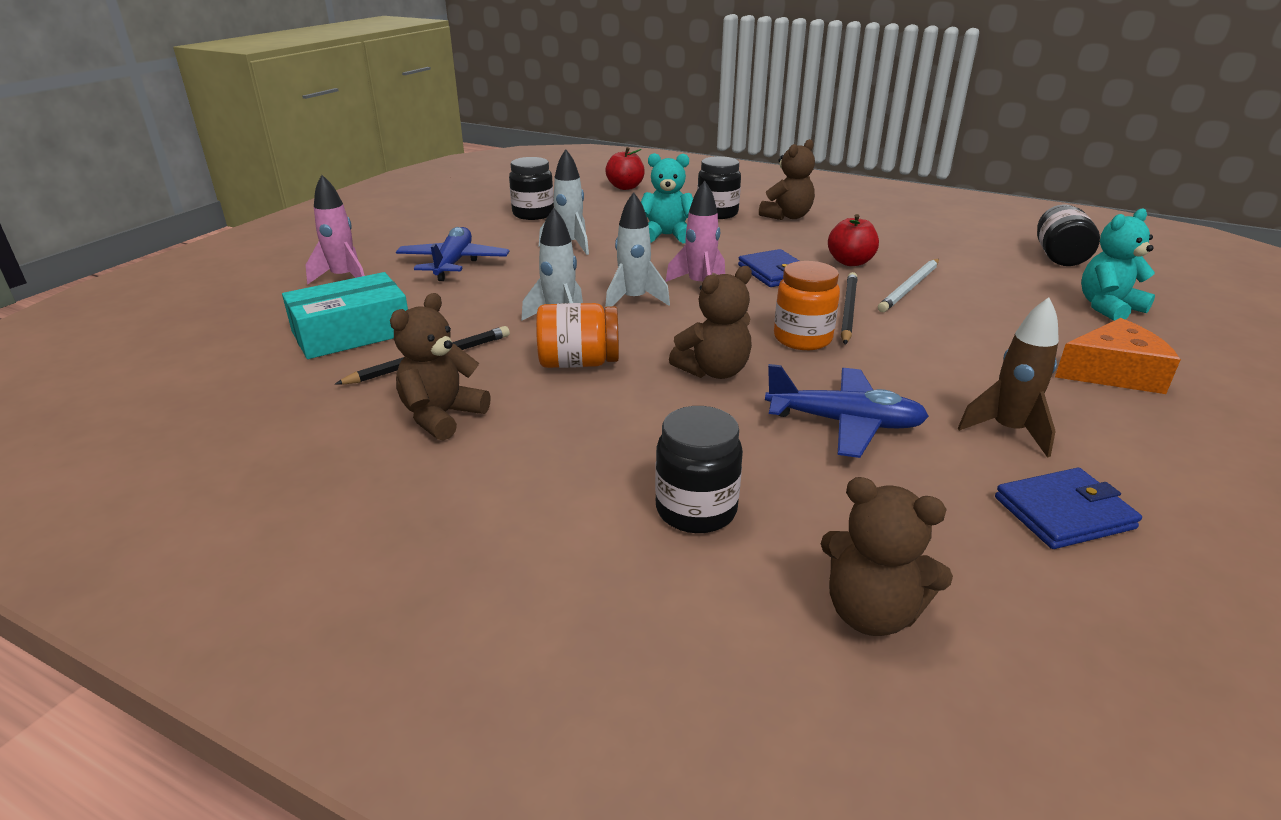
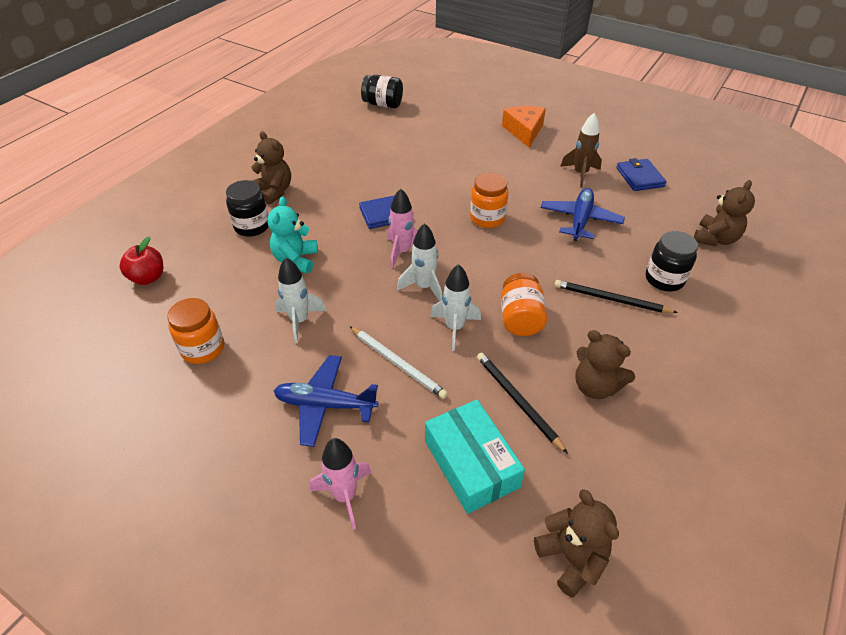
camera: 85 degrees left, 15 degrees up
black jar [509,157,554,220] -> orange jar [167,298,224,364]
brown teddy bear [669,266,752,379] -> brown teddy bear moved to [534,489,619,598]
red apple [828,214,879,266] -> none
black pencil [841,272,857,345] -> black pencil moved to [555,280,678,313]
white pencil [878,259,939,312] -> white pencil moved to [349,326,448,399]
turquoise teddy bear [1081,208,1155,321] -> none

